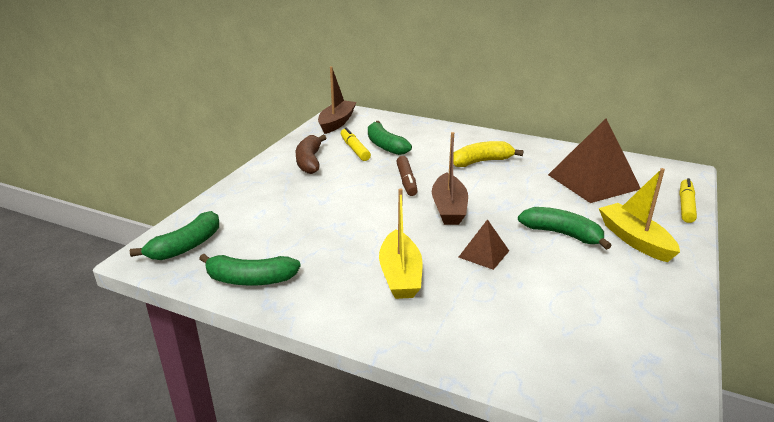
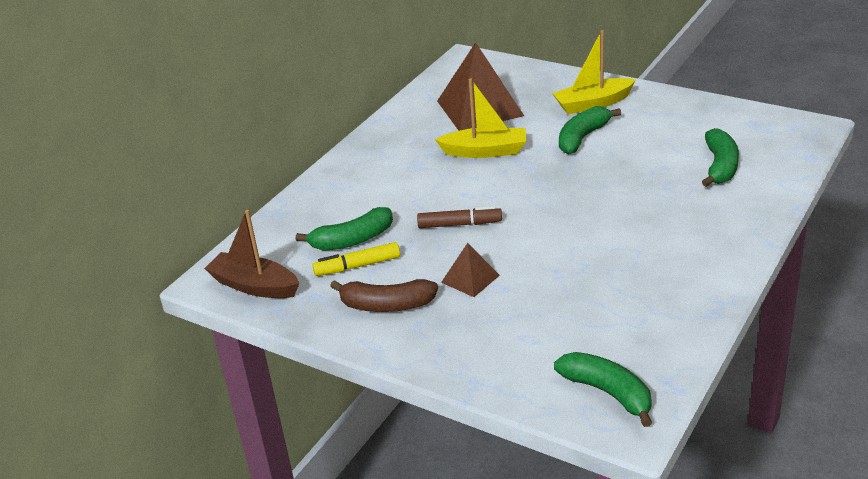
camera: 80 degrees left, 5 degrees up
green banana [199,254,301,286] -> green banana moved to [702,128,739,187]
yellow boat [379,188,423,299] -> yellow boat moved to [435,78,526,158]
brown boat [432,132,468,225] -> none
yellow banana [453,141,524,167] -> none
brown pyramid [459,219,509,270] -> brown pyramid moved to [441,243,500,297]
yellow marker [679,178,697,223] -> none

